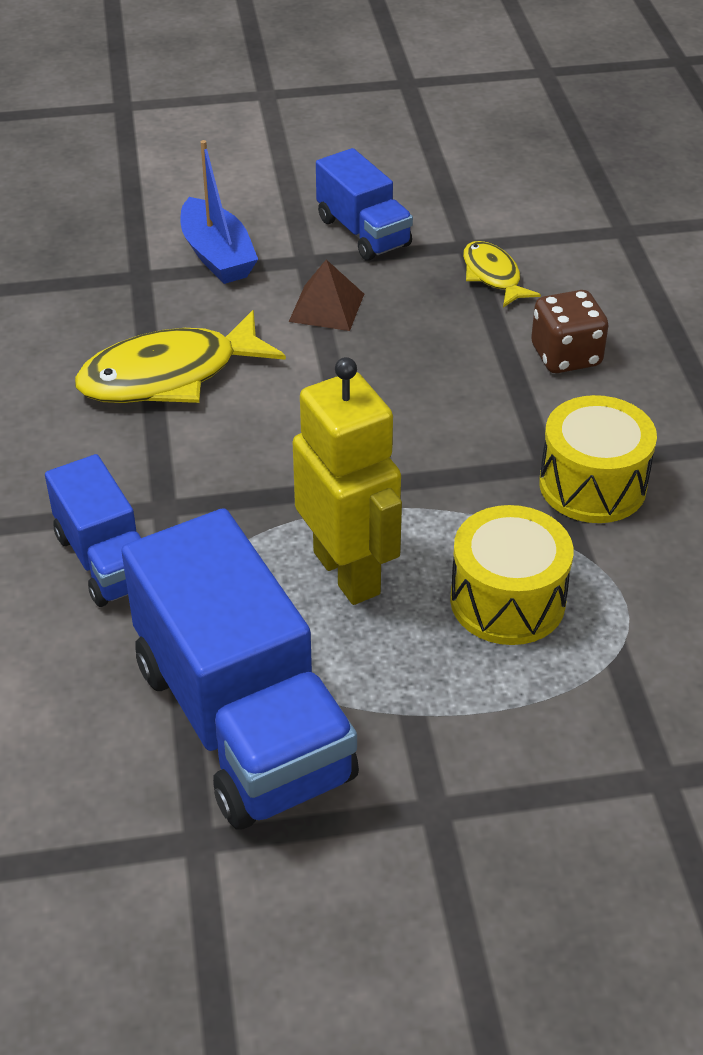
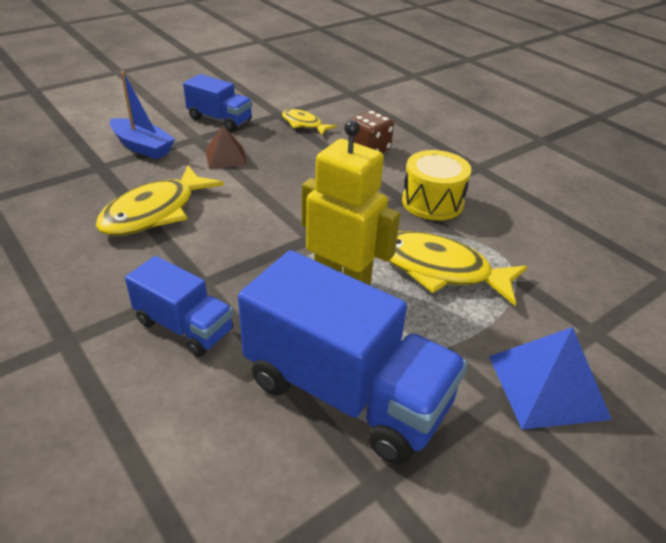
camera: 30 degrees left, 5 degrees down
yellow drum [450,505,574,645] -> yellow fish [389,231,528,306]
none -> blue pyramid [489,327,612,430]

